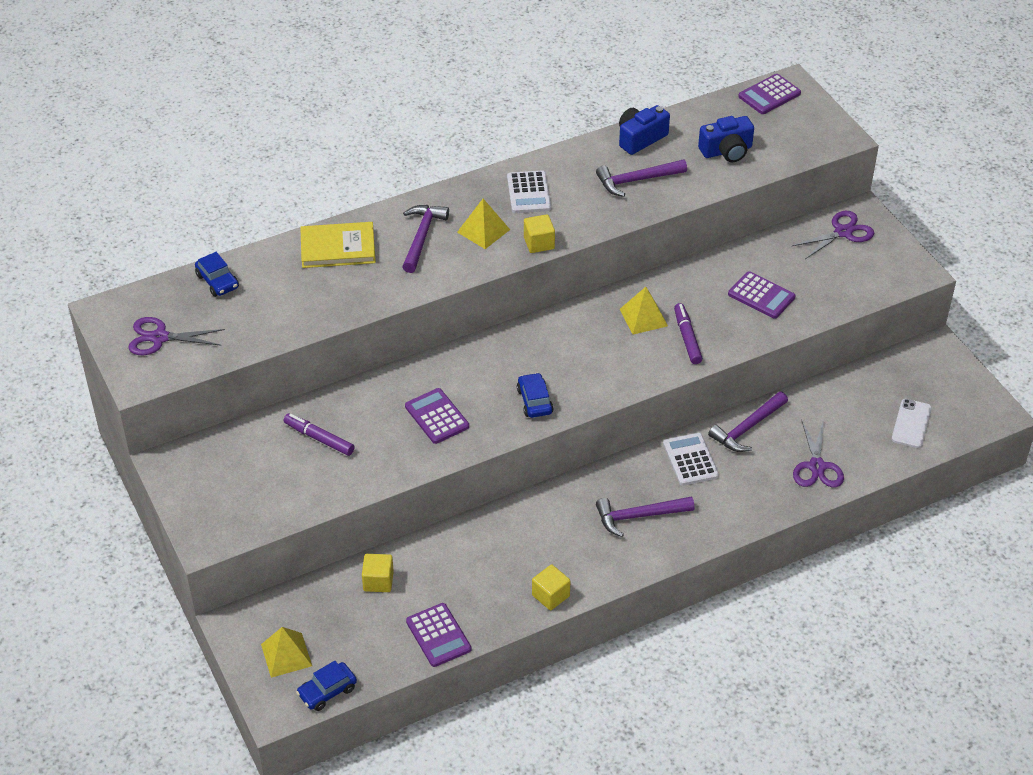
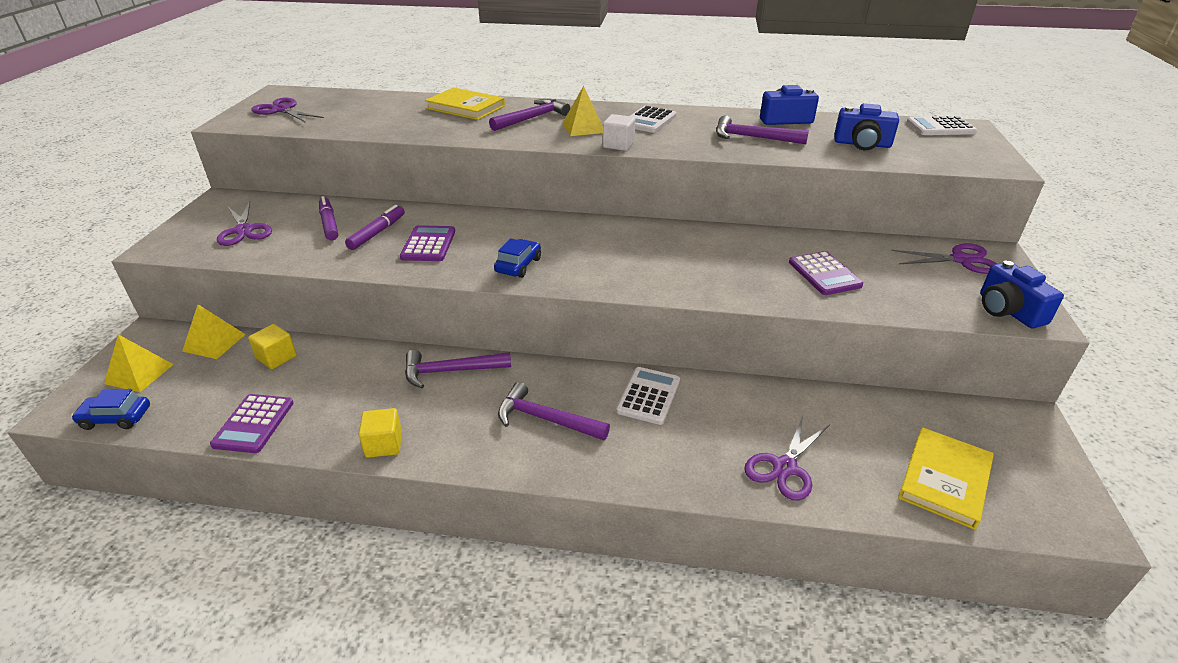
camera: 35 degrees right, 10 degrees down
blue car [195,252,239,297] -> none
yellow cube [524,214,555,253] -> white cube [603,114,636,151]
yellow pyramid [620,287,668,335] -> yellow pyramid moved to [182,304,246,359]
purple marker [674,303,703,364] -> purple marker moved to [345,205,405,250]
purple hammer [708,391,788,452] -> purple hammer moved to [405,350,511,388]
purple calculator [738,74,801,114] -> white calculator [907,116,977,135]
white phone [892,399,932,448] -> yellow book [898,427,994,530]
none -> purple scissors [217,201,272,246]
none -> blue camera [980,260,1064,328]

